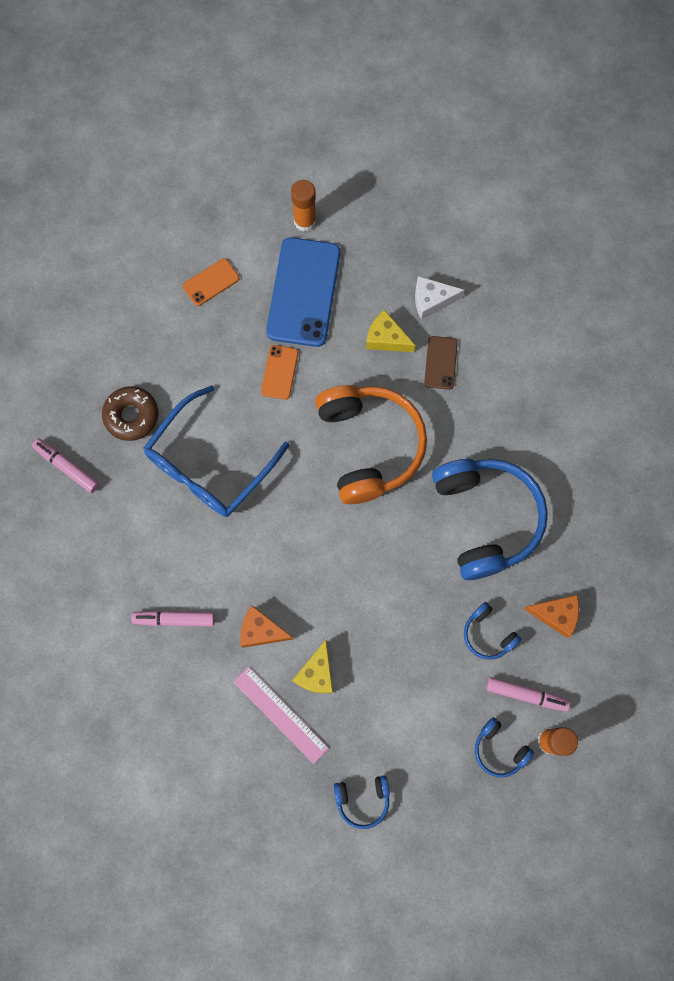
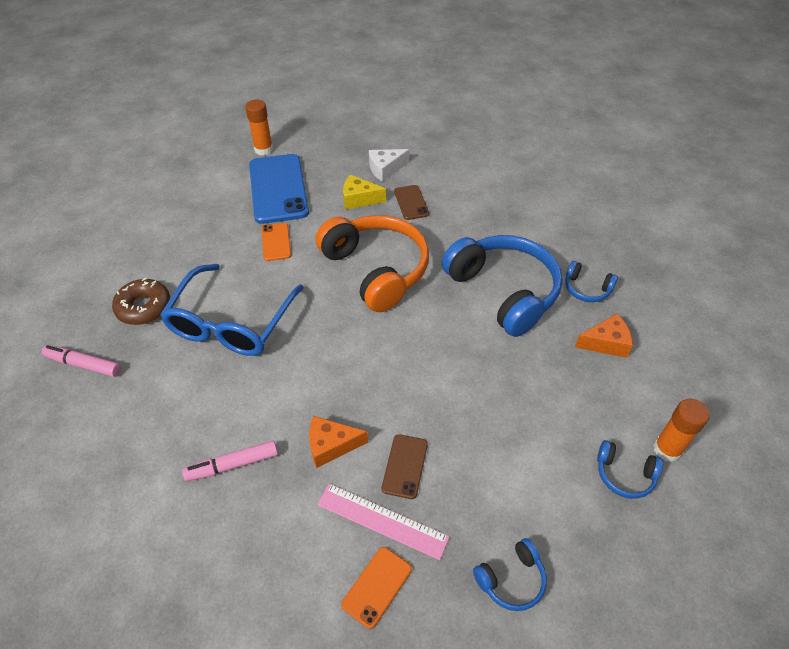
camera: 20 degrees left, 25 degrees down
orange phone [183,258,239,306] -> orange phone moved to [341,547,412,629]
yellow cheese [292,640,333,694] -> brown phone [382,434,428,499]
blue headphones [464,602,521,660] -> blue headphones moved to [565,261,618,302]
pink marker [486,677,570,712] -> none

